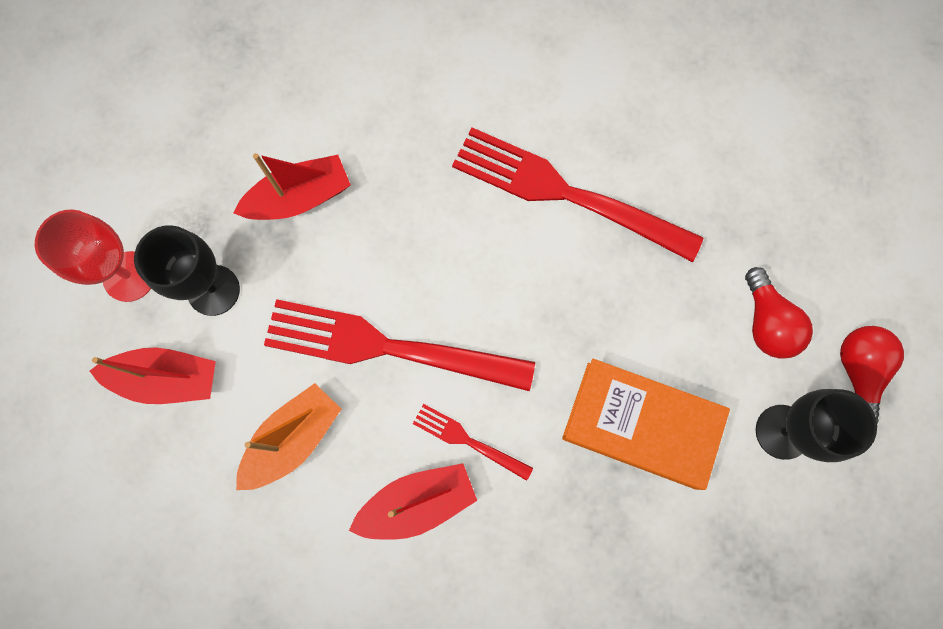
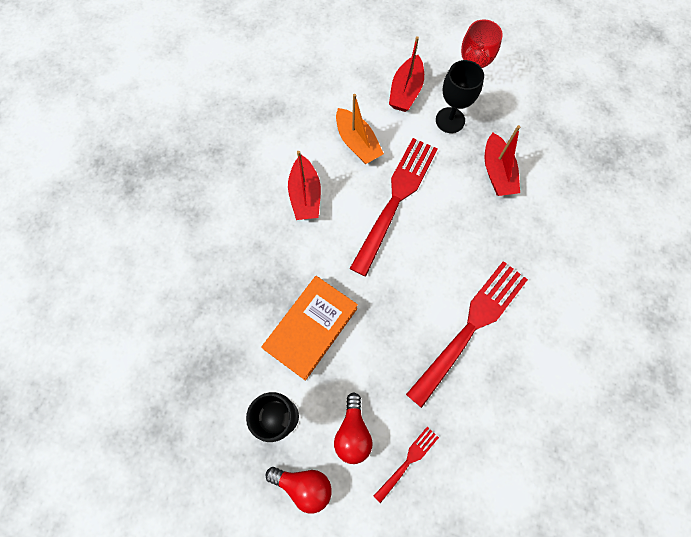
camera: 105 degrees right, 5 degrees down
red fork [413,404,533,481] -> red fork moved to [374,427,439,503]
red light bulb [745,267,813,359] -> red light bulb turned 90 degrees counterclockwise [334,393,372,464]

